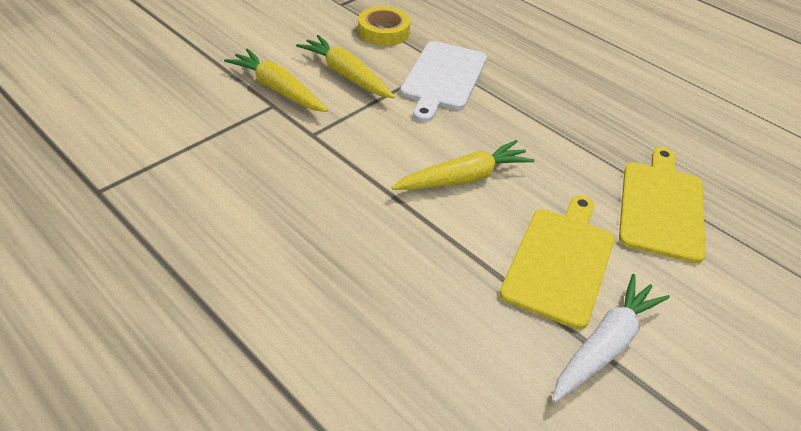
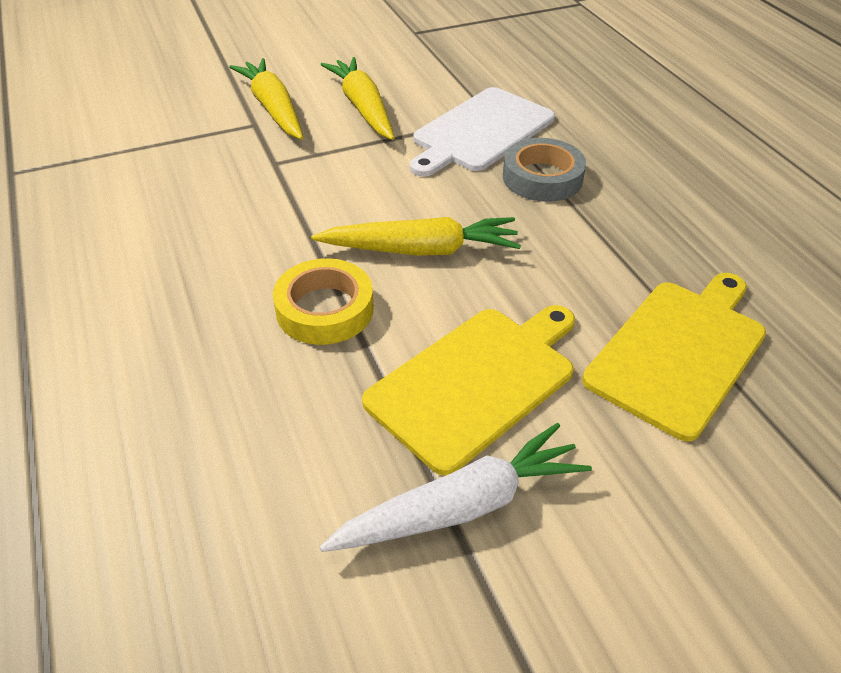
camera: 25 degrees right, 0 degrees up
yellow tape [358,6,411,46] -> yellow tape moved to [273,258,373,345]
none -> grey tape [503,138,586,202]

